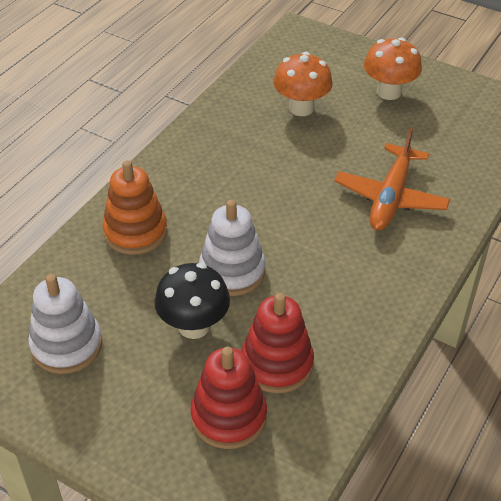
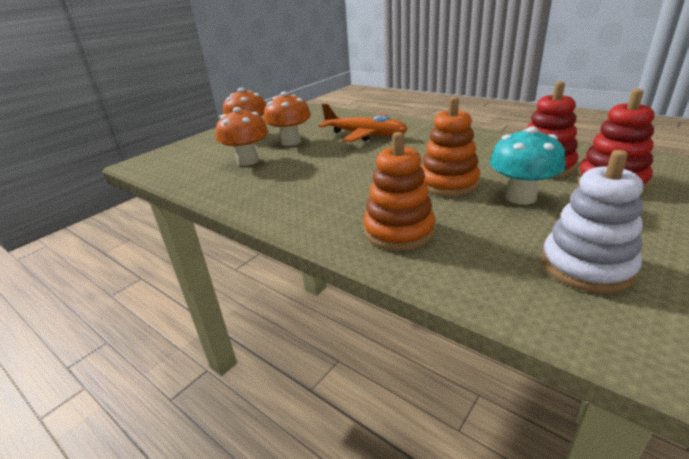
camera: 80 degrees left, 15 degrees down
black mushroom [154,263,230,339] -> turquoise mushroom [490,127,566,205]
white stacking toy [199,200,266,296] -> orange stacking toy [421,97,481,196]
none -> orange mushroom [264,92,311,146]

